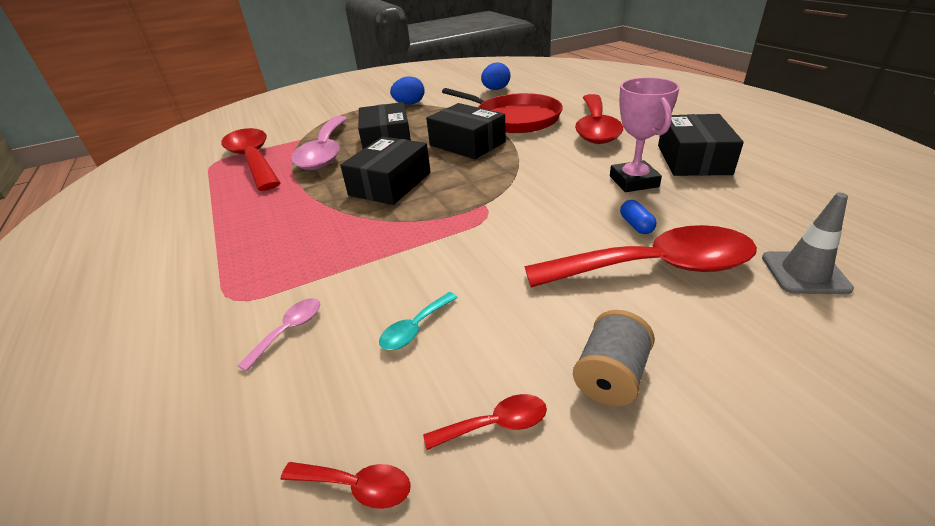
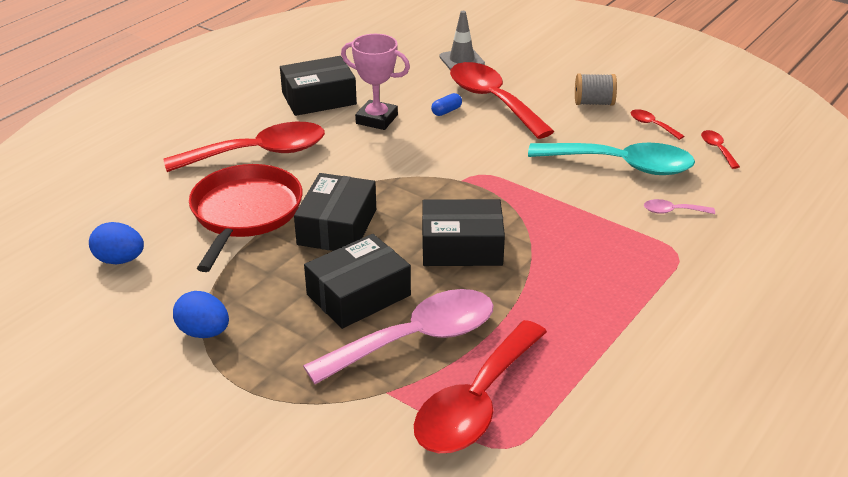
camera: 120 degrees left, 0 degrees up
turquoise spoon [379,292,458,350] -> turquoise spoon [528,142,695,175], size x2.47
pink trophy [610,77,680,192] -> pink trophy turned 60 degrees clockwise [341,34,410,130]

